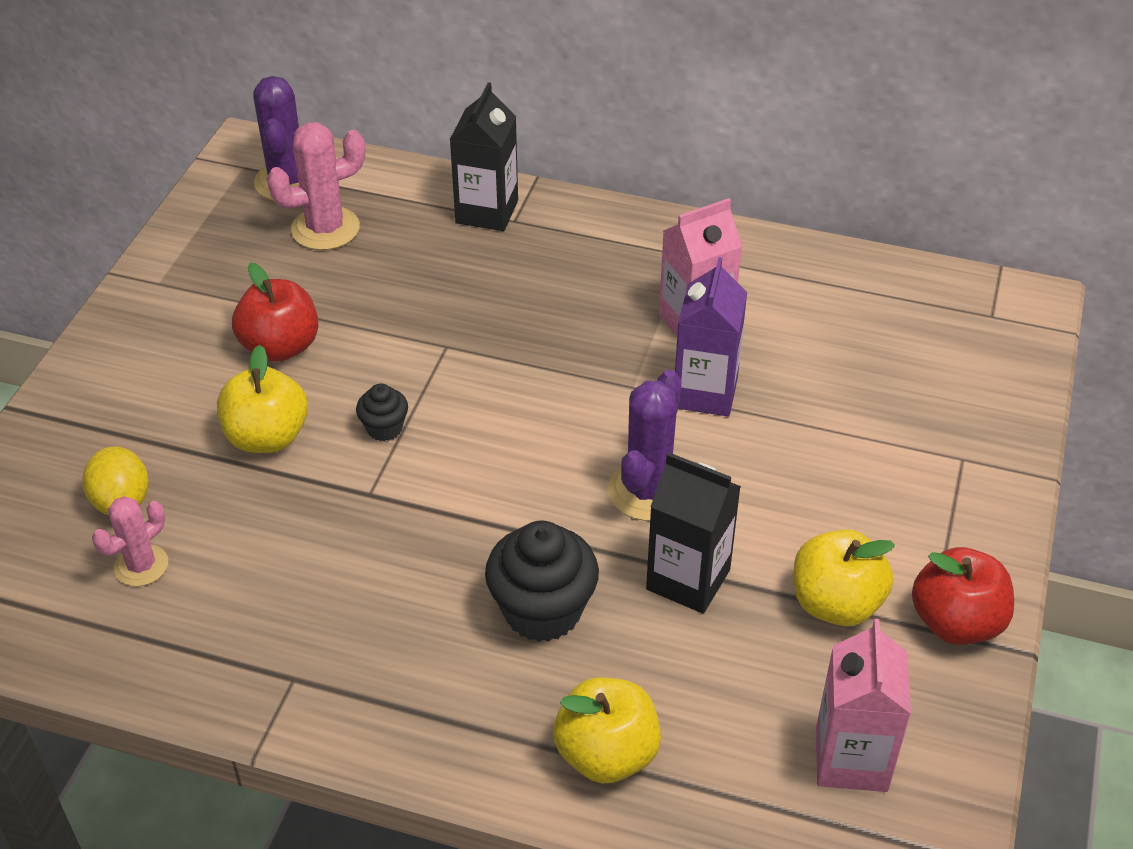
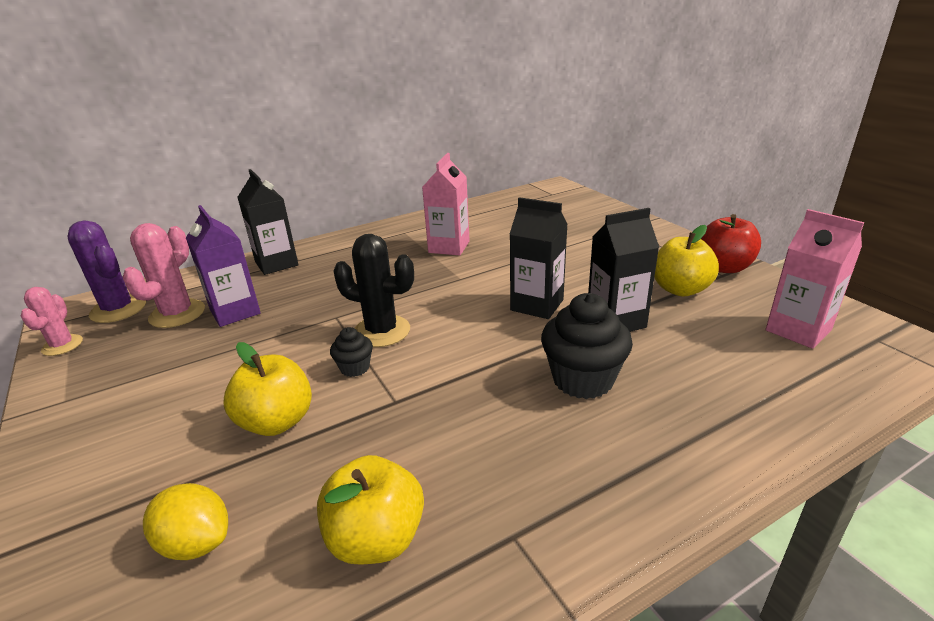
camera: 45 degrees left, 15 degrees down
pink cactus [92,496,168,586] -> pink cactus moved to [21,287,83,356]
red apple [232,262,319,362] -> none
yellow apple [553,677,661,783] -> yellow apple moved to [317,455,424,565]
purple cactus [608,369,682,521] -> black carton [510,197,568,319]
purple carton [675,257,747,417] -> purple carton moved to [186,205,261,327]
none -> black cactus [333,234,414,347]

